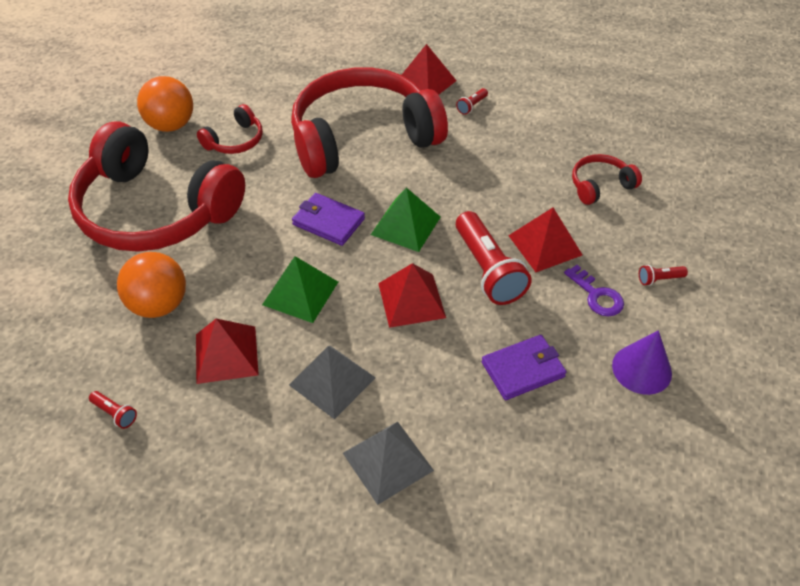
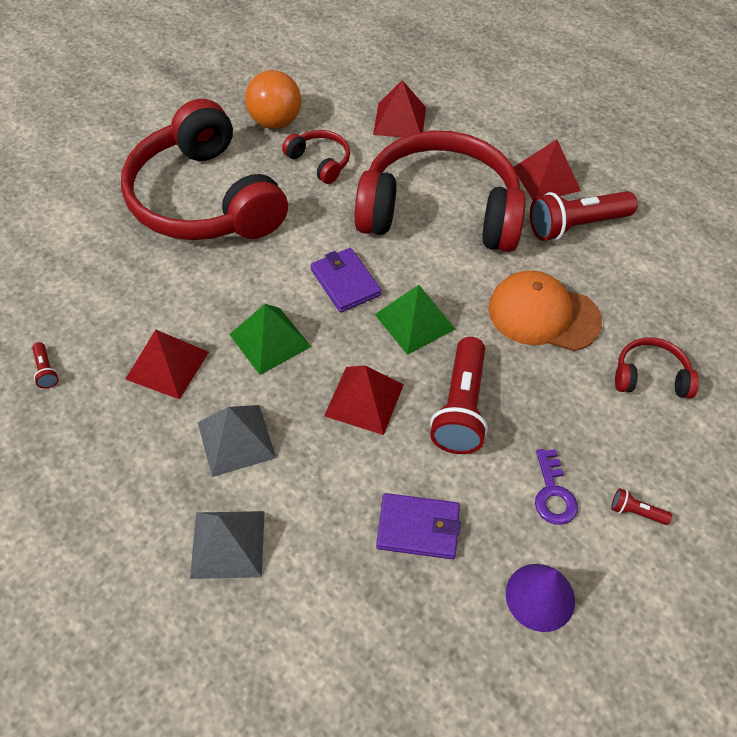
camera: 30 degrees right, 5 degrees up
orange ball [117,252,186,318] -> none
red headphones [197,104,263,154] -> red headphones turned 120 degrees counterclockwise [282,130,350,184]
red flashlight [456,88,488,115] -> red flashlight [530,191,638,241], size x2.35
red pyramid [508,208,582,272] -> red pyramid moved to [373,80,426,138]
none -> orange cap [488,271,602,351]

